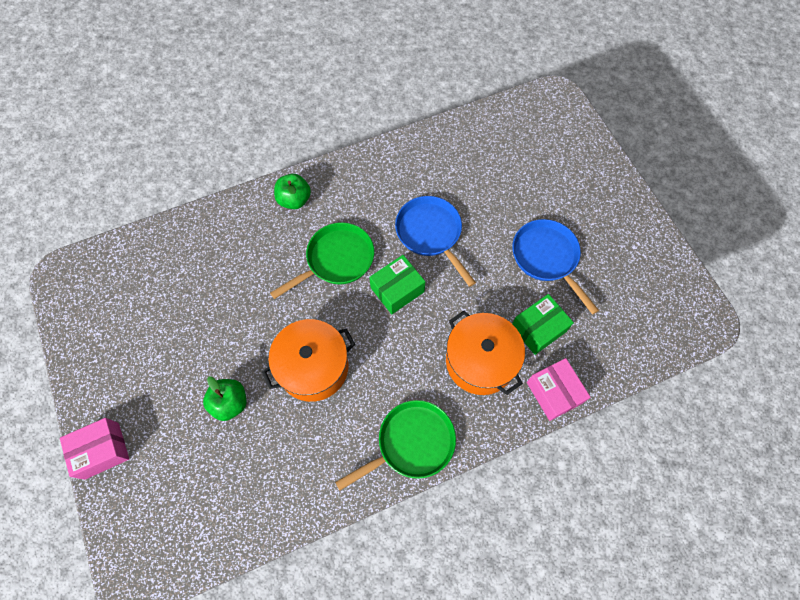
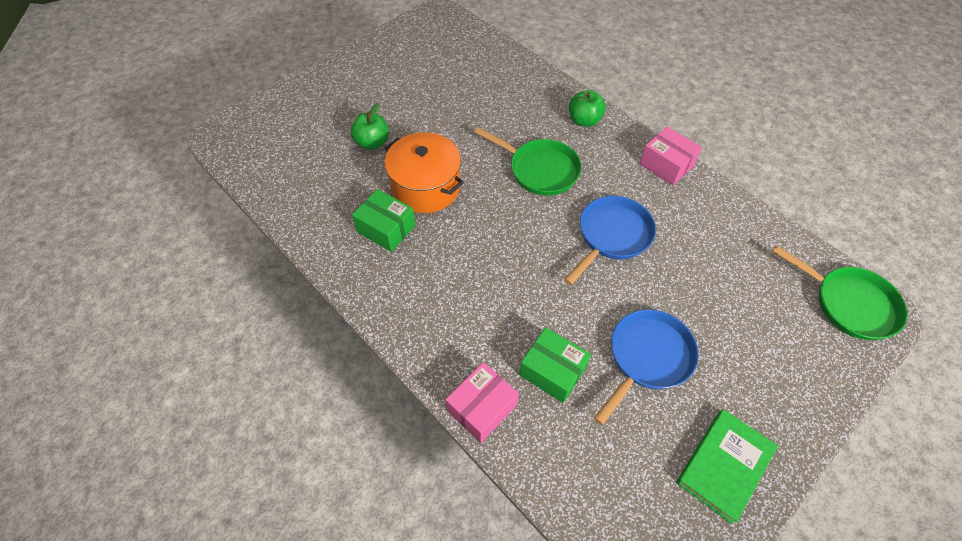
camera: 70 degrees right, 10 degrees down
pink box [60,418,129,480] -> pink box moved to [639,126,702,185]
green pan [335,400,456,491] -> green pan moved to [772,245,908,340]
green box [369,255,425,314] -> green box moved to [352,189,415,252]
orange pot [446,311,525,395] -> none
none -> green book [676,409,778,524]

